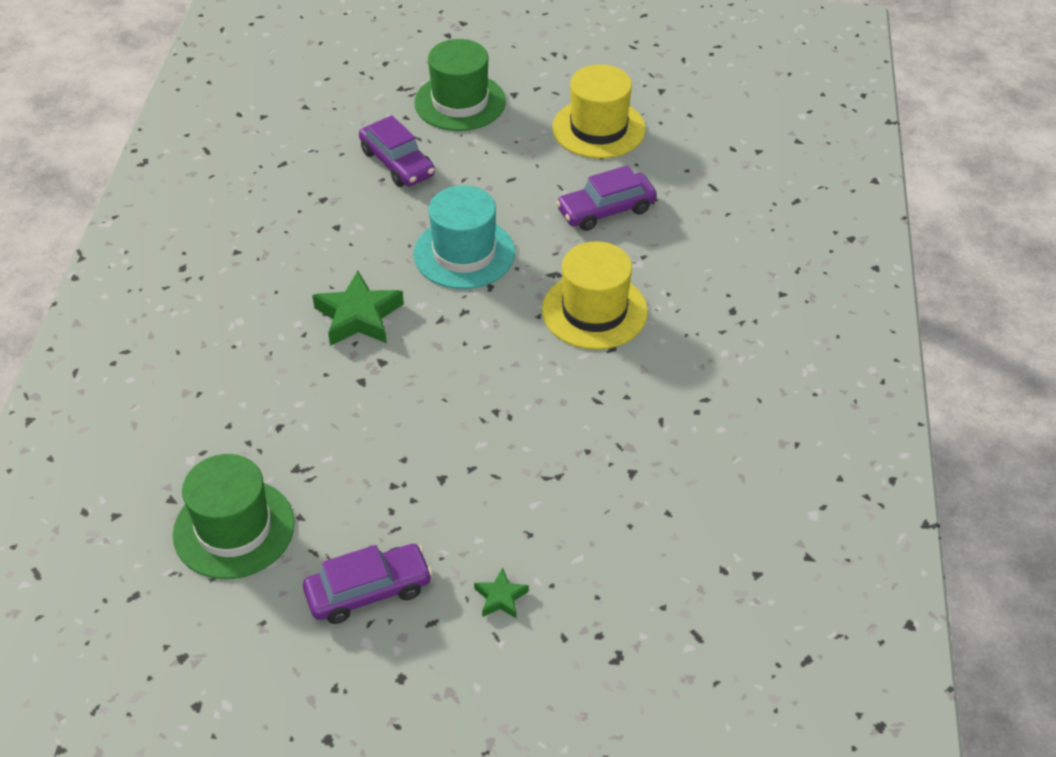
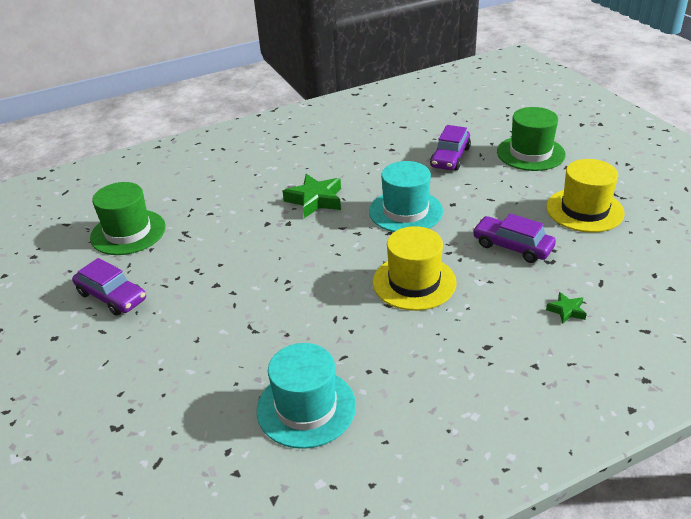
camera: 60 degrees right, 10 degrees down
green star [474,568,529,619] -> green star moved to [546,292,587,324]
none -> turquoise hat [257,343,356,449]

